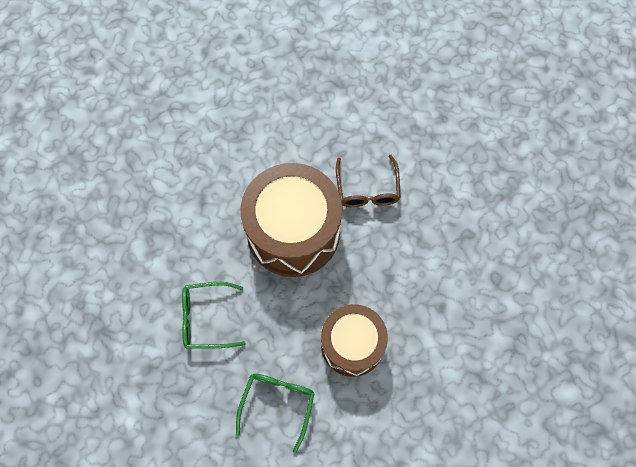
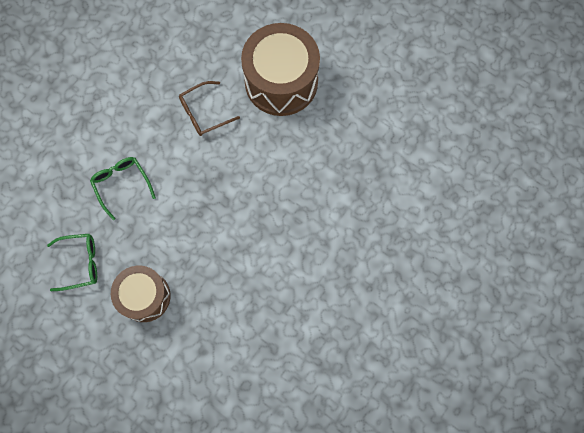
camera: 65 degrees right, 5 degrees up
brown drum [241,163,342,277] -> brown drum moved to [241,23,320,116]
brown glasses [336,155,401,207] -> brown glasses moved to [179,81,240,136]

